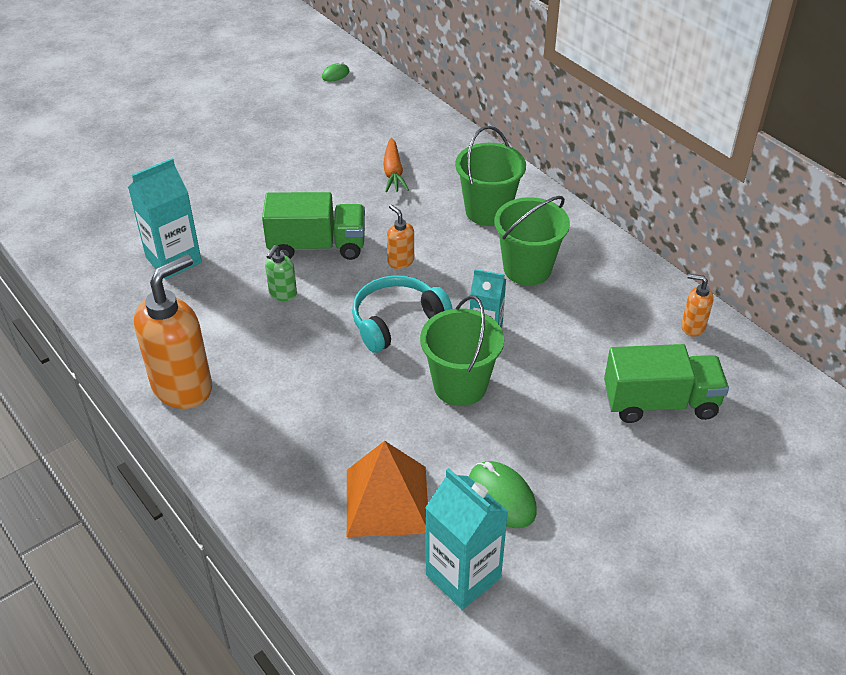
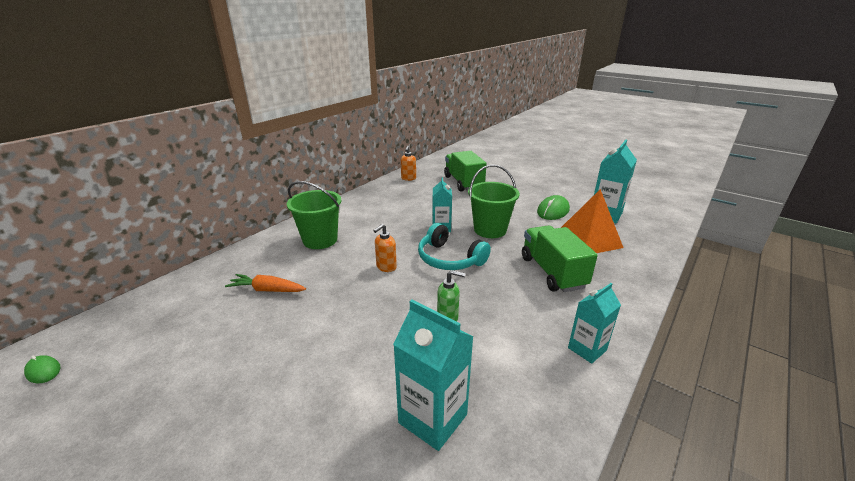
camera: 105 degrees left, 15 degrees down
orange soap dispenser [134,254,212,409] -> turquoise carton [568,283,621,363]
green truck [262,192,365,260] -> green truck moved to [522,225,598,292]
orange carrot [383,138,409,192] -> orange carrot turned 150 degrees counterclockwise [225,274,306,292]
green bucket [494,196,570,286] -> none

